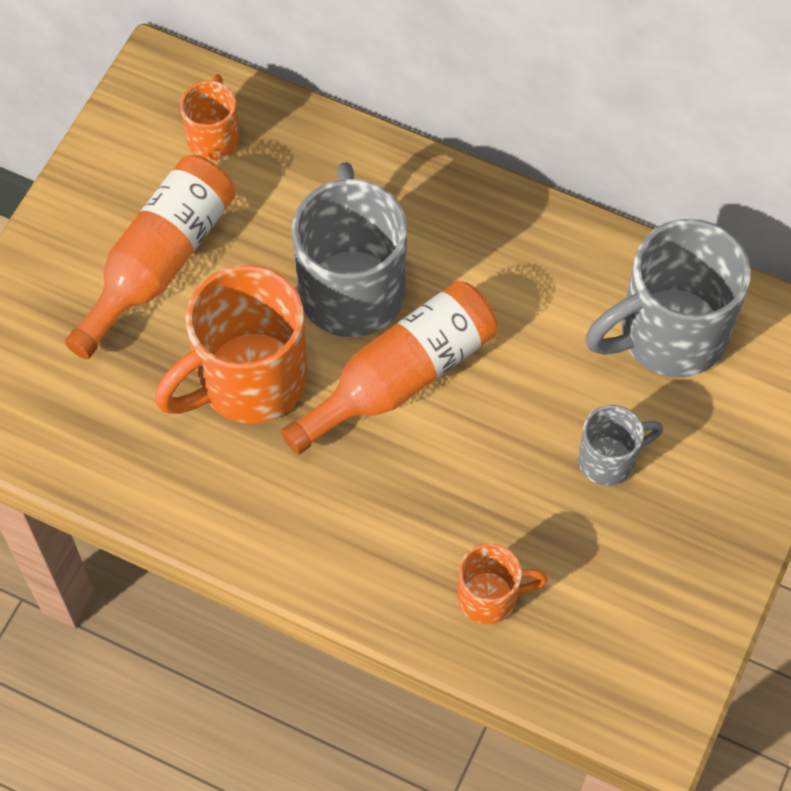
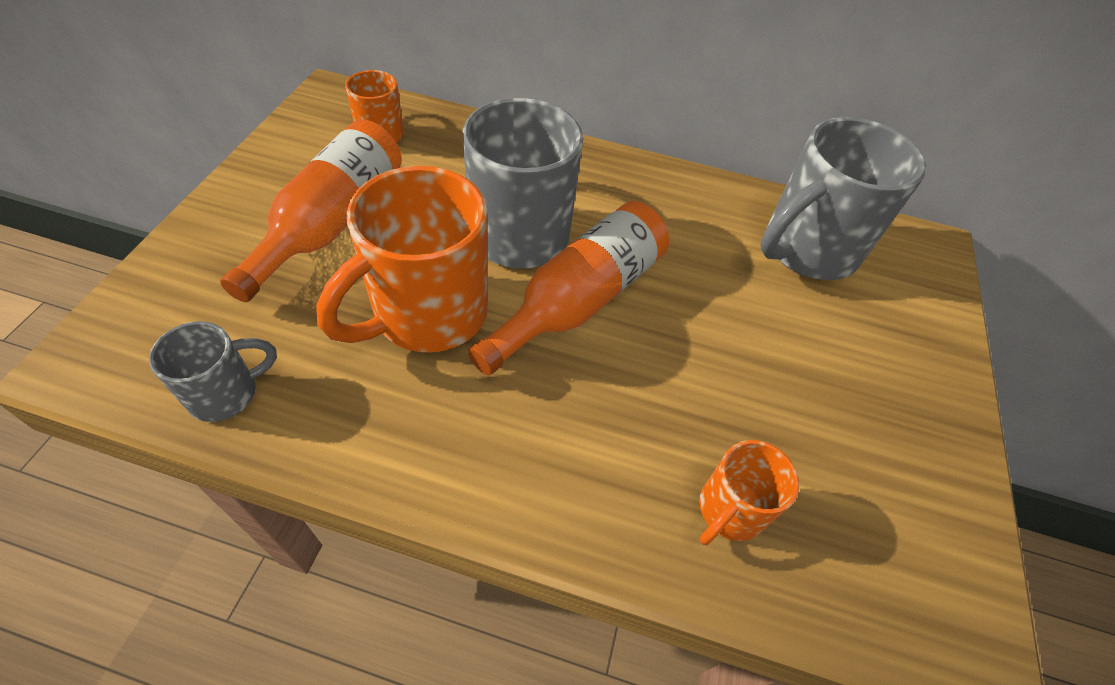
camera: 15 degrees left, 10 degrees down
orange mug [458,543,548,624] -> orange mug turned 150 degrees clockwise [699,440,799,545]
grey mug [578,405,663,486] -> grey mug moved to [149,321,277,422]

